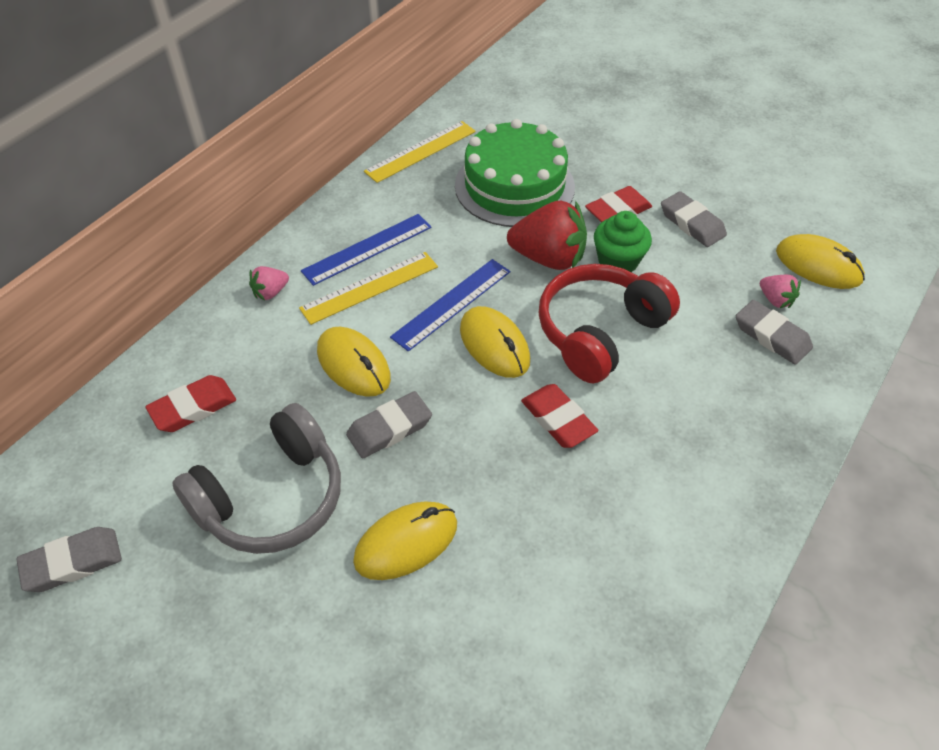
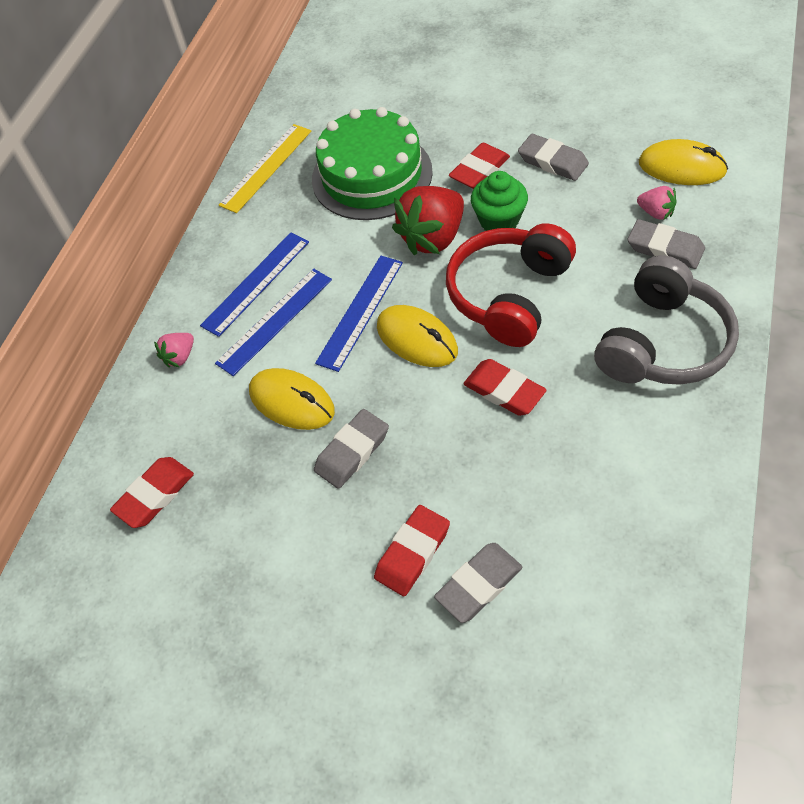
camera: 10 degrees left, 5 degrees up
grey eraser [16,527,122,592] -> grey eraser moved to [434,543,522,623]
grey headphones [172,403,341,554] -> grey headphones moved to [594,255,739,385]
yellow ruler [299,252,438,325] -> blue ruler [215,268,332,376]
yellow mouse [353,501,457,580] -> red eraser [374,505,450,596]
red strawberry [507,201,587,270] -> red strawberry turned 135 degrees clockwise [392,186,464,255]

